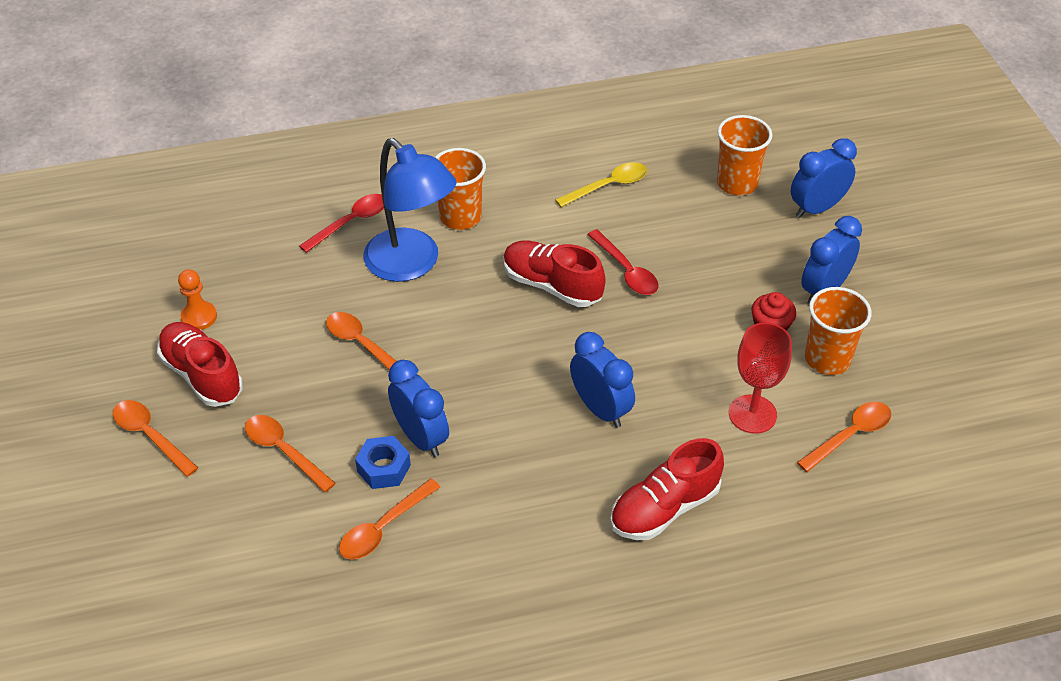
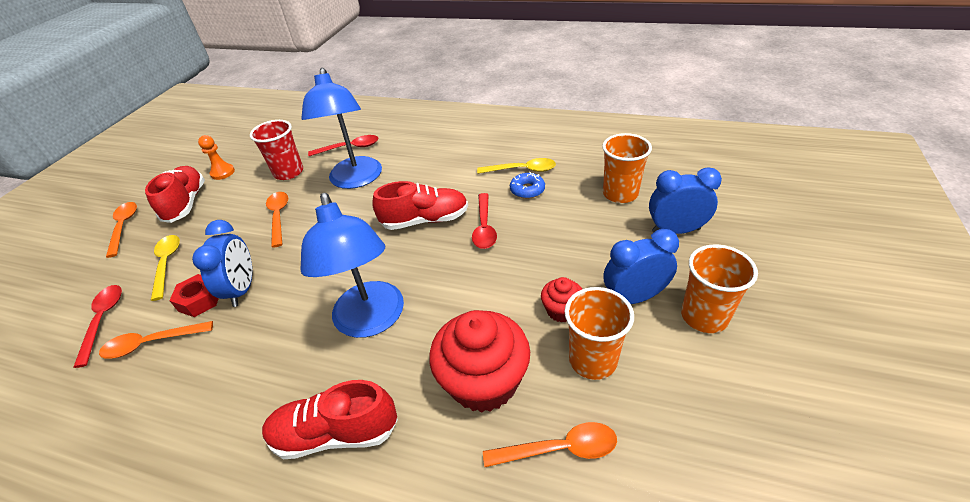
camera: 35 degrees right, 5 degrees down
orange spoon [245,415,336,492] -> yellow spoon [151,235,180,301]
blue nut [355,436,411,489] -> red nut [169,274,219,317]
orange cup [435,148,486,230] -> orange cup moved to [681,245,758,333]
red shoe [504,241,605,307] -> red shoe turned 105 degrees clockwise [372,181,468,230]
blue clock [570,332,635,428] -> blue lamp [301,193,404,338]
red goblet [729,322,792,434] -> red cupcake [429,310,530,413]
none -> red spoon [73,285,122,368]
none -> red cup [250,120,303,180]
none -> blue donut [510,172,545,199]

